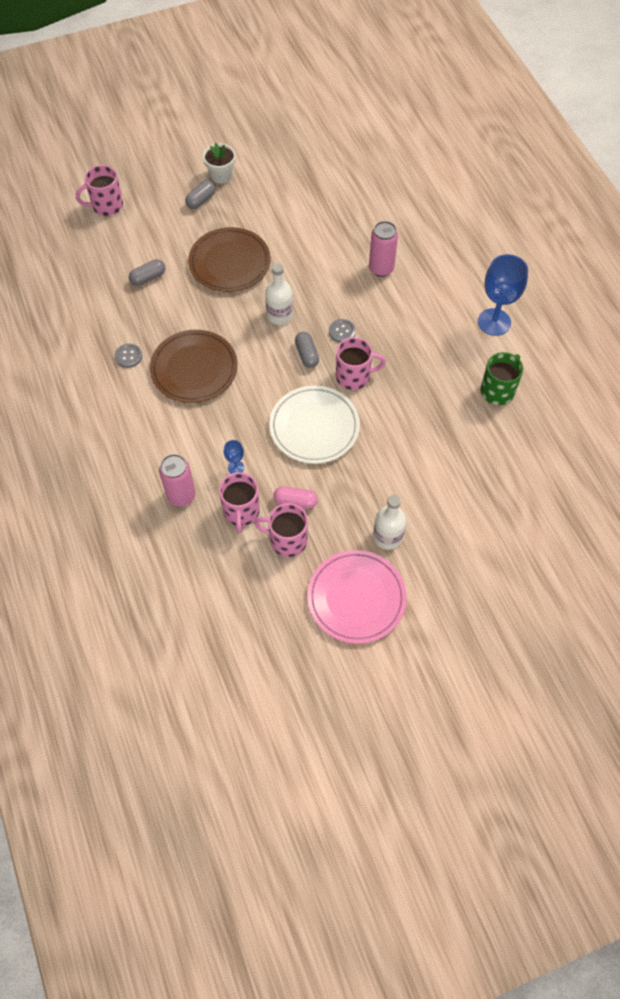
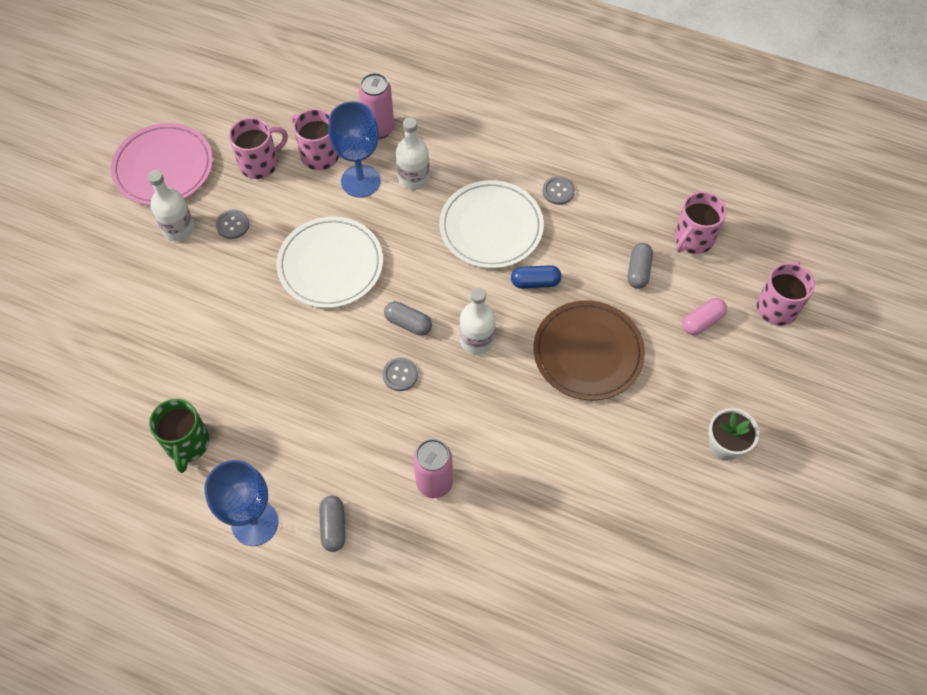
camera: 135 degrees right, 0 degrees up
brown plate [150,330,238,403] -> white plate [439,180,544,268]
grey capsule [185,180,216,209] -> grey capsule moved to [319,495,345,552]
blue goblet [224,440,244,474] -> blue goblet [328,101,380,198], size x2.18
pink capsule [273,486,318,509] -> pink capsule moved to [682,298,727,335]
pink mug [336,337,386,390] -> pink mug moved to [674,191,727,254]
none -> grey button [216,210,249,239]
none -> white bottle [396,118,430,190]
none -> blue capsule [511,265,561,289]

